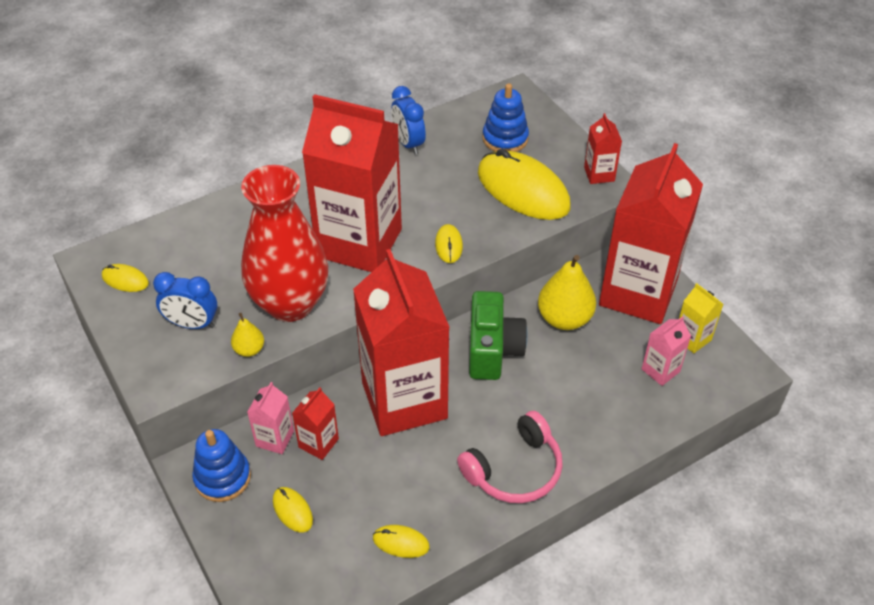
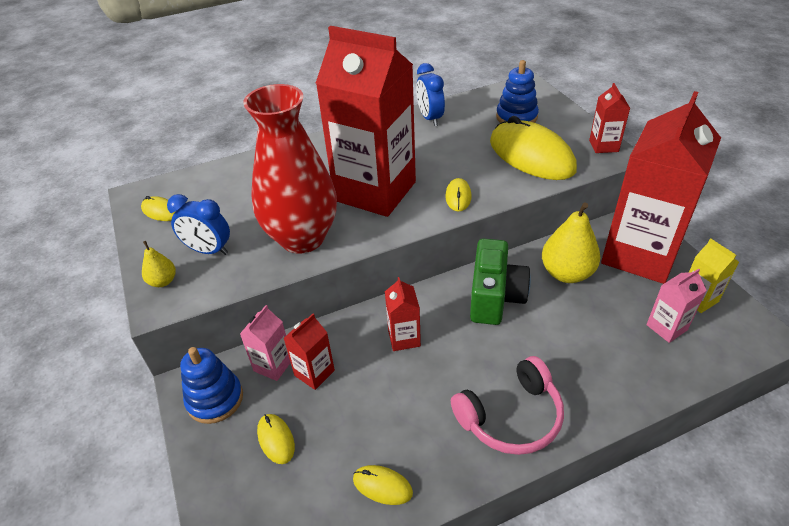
camera: 10 degrees right, 5 degrees down
yellow pear [231,313,264,357] -> yellow pear moved to [142,241,176,287]
red carton [353,249,450,436] -> red carton [385,277,421,351], size x0.41

